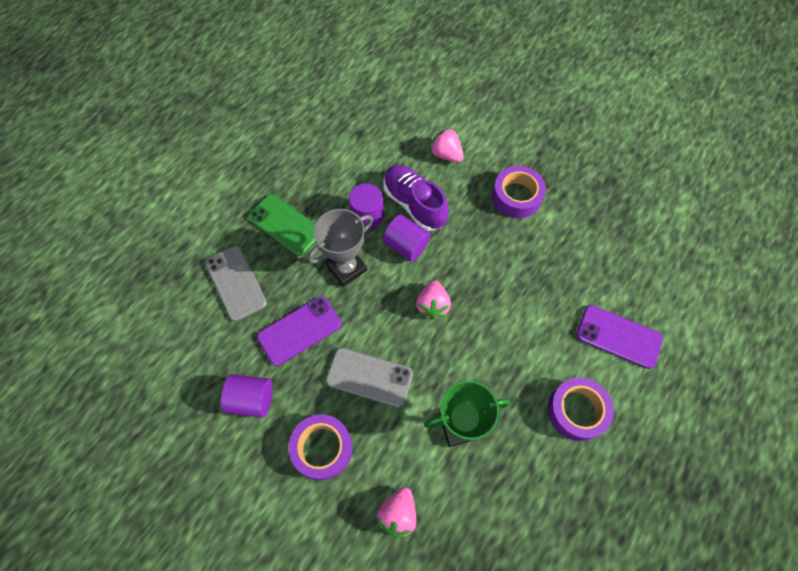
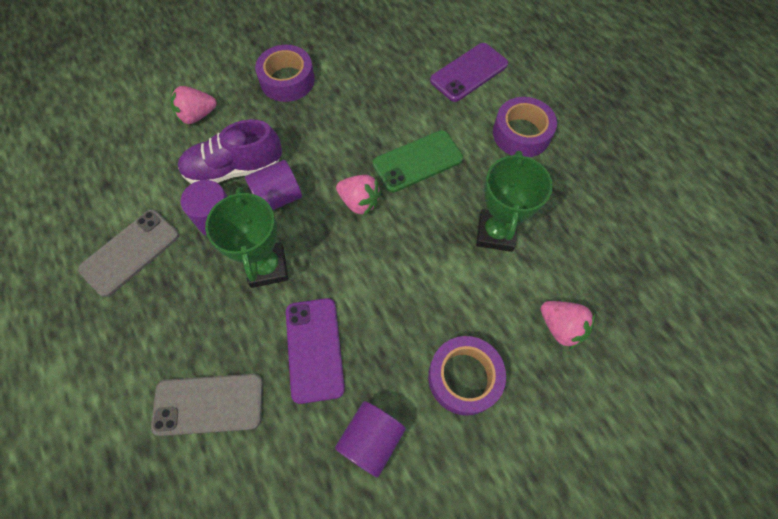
camera: 65 degrees left, 0 degrees up
green phone [248,194,316,256] -> green phone moved to [373,130,463,193]
grey trophy [308,209,373,287] -> green trophy [205,187,288,288]
grey phone [326,348,413,407] -> grey phone moved to [78,210,179,297]

